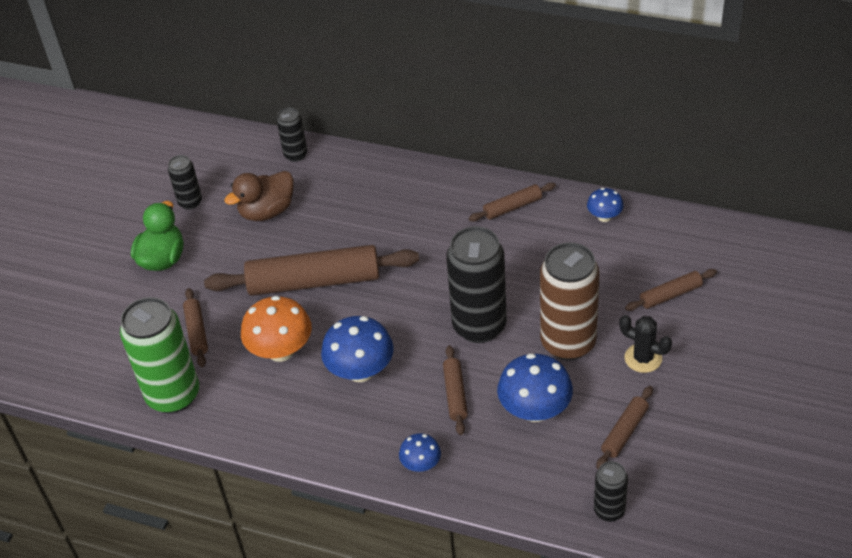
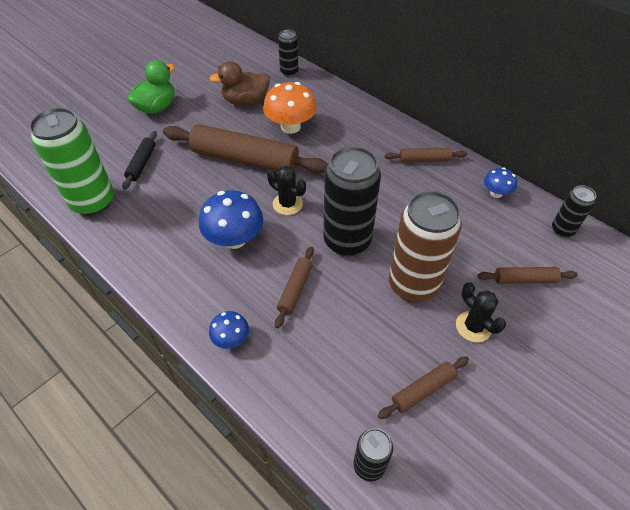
camera: 20 degrees right, 5 degrees up
black can [168,155,202,210] -> black can moved to [552,185,596,238]
brown rolling pin [183,288,208,367] -> black rolling pin [122,131,157,190]
orange mushroom [241,296,312,362] -> orange mushroom moved to [263,82,317,134]
blue mushroom [497,353,573,422] -> none
none -> black cactus [267,166,306,215]

